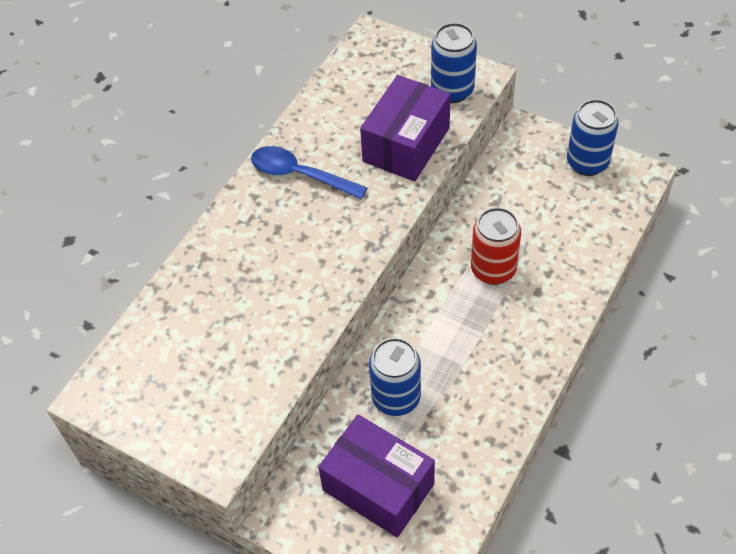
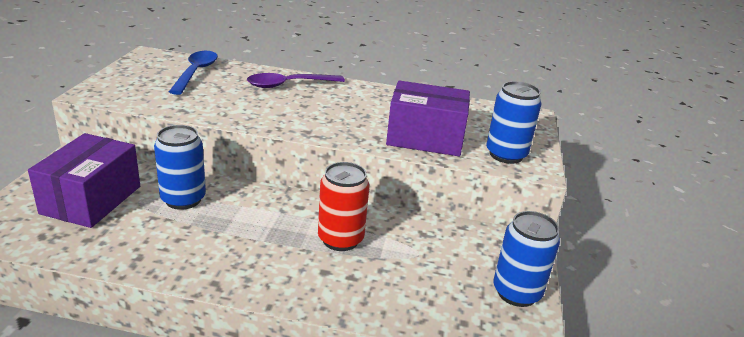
camera: 65 degrees right, 25 degrees down
blue spoon [251,146,367,199] -> blue spoon moved to [169,51,218,95]
none -> purple spoon [247,73,345,88]

